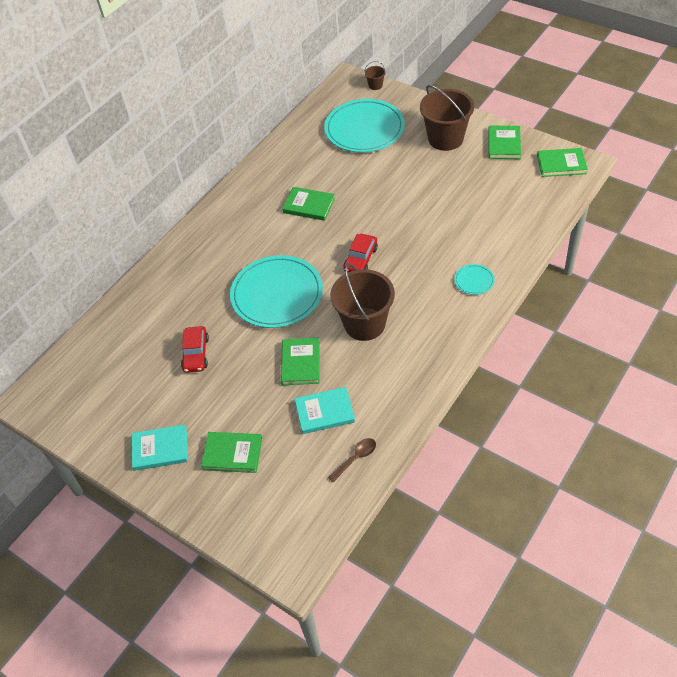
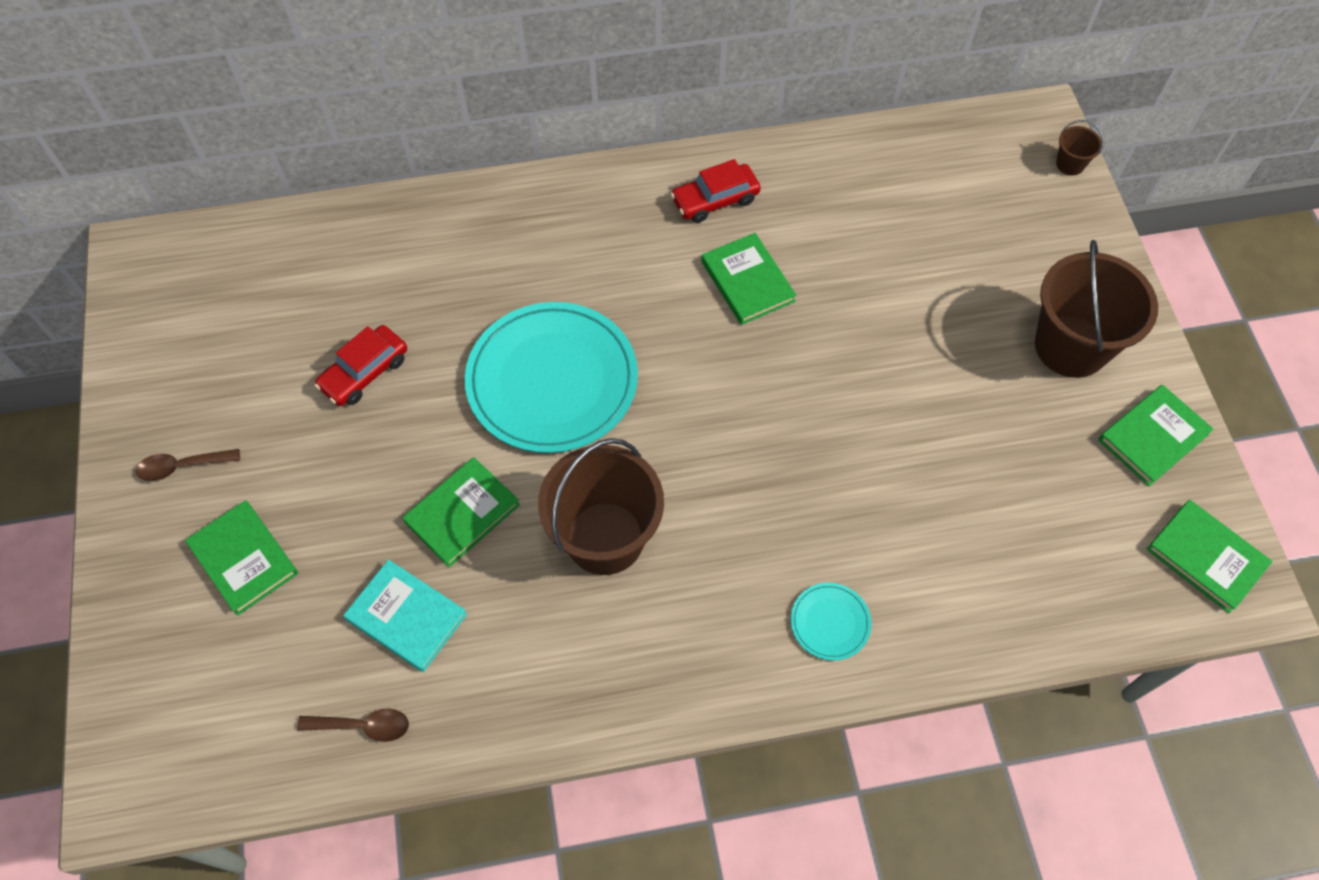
camera: 40 degrees right, 10 degrees up
turquoise book [132,425,188,471] -> brown spoon [136,449,240,481]
turquoise plate [324,99,405,153] -> none
red car [344,234,378,272] -> red car moved to [671,159,761,223]

